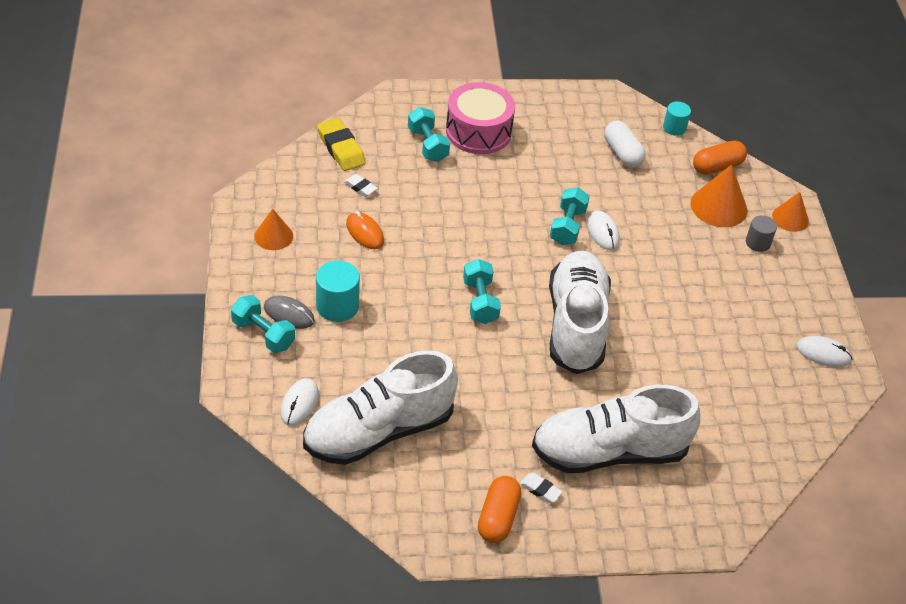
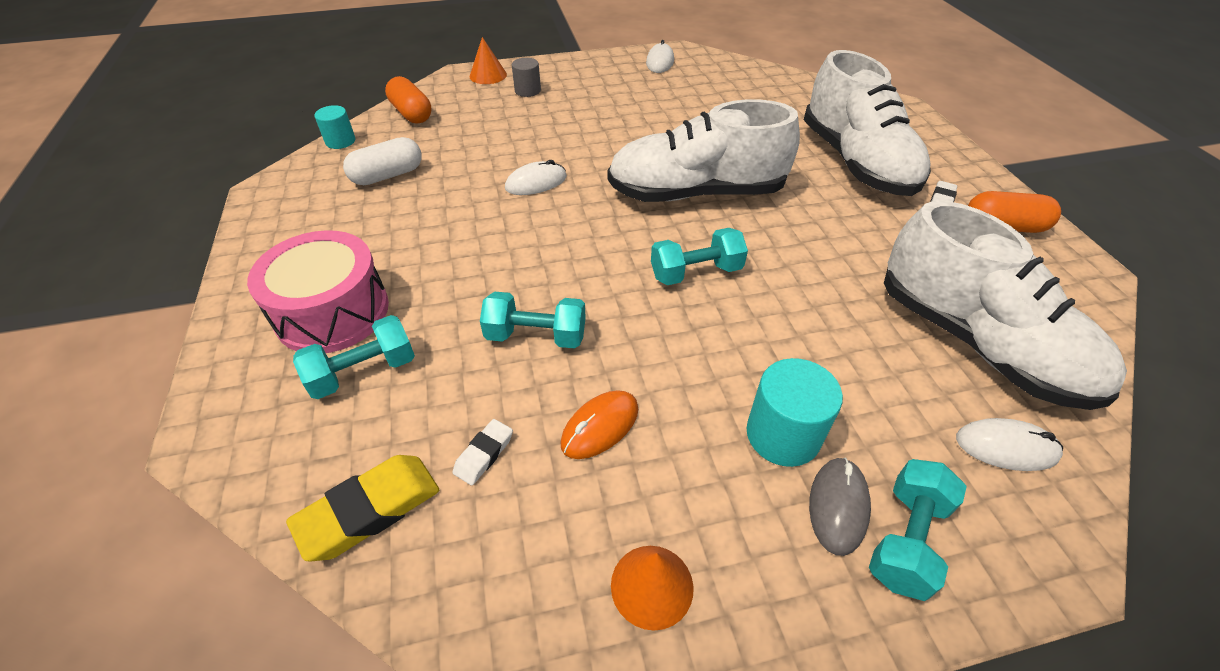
camera: 95 degrees left, 0 degrees up
turquoise dumbbell [550,187,590,245] -> turquoise dumbbell moved to [480,292,586,349]
orange cone [691,164,747,227] -> none

